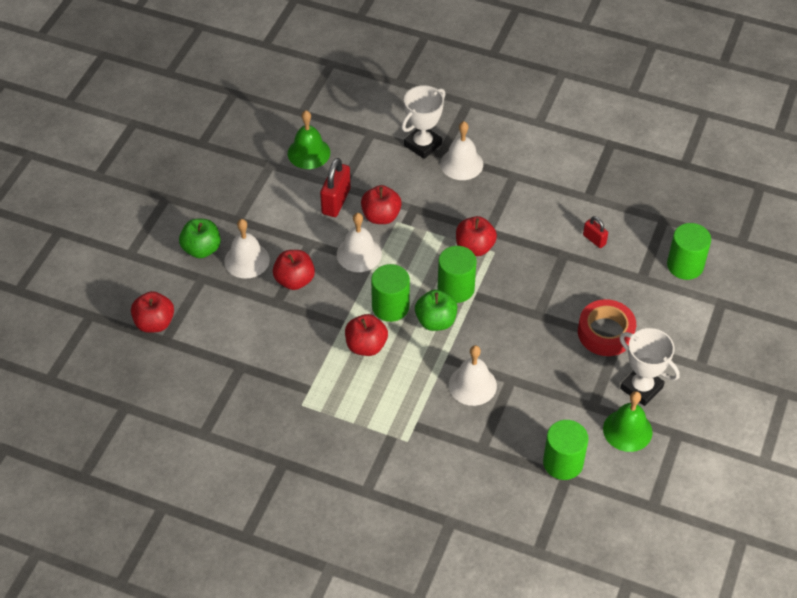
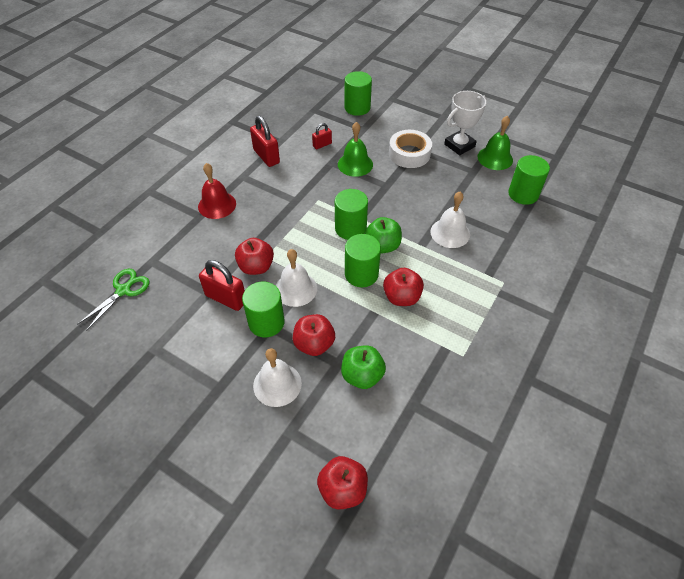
camera: 80 degrees left, 0 degrees up
green apple [179,219,221,258] -> green apple moved to [341,345,386,389]
green bell [288,110,330,169] -> green bell moved to [338,122,373,177]
white trophy [401,85,445,159] -> none
white bell [440,121,483,180] -> red bell [198,163,236,219]
red apple [456,216,497,256] -> none
red tape [578,299,636,356] -> white tape [389,130,432,168]
none -> green scissors [77,269,150,331]
none -> green cylinder [242,282,285,337]
none -> red padlock [250,116,280,167]

